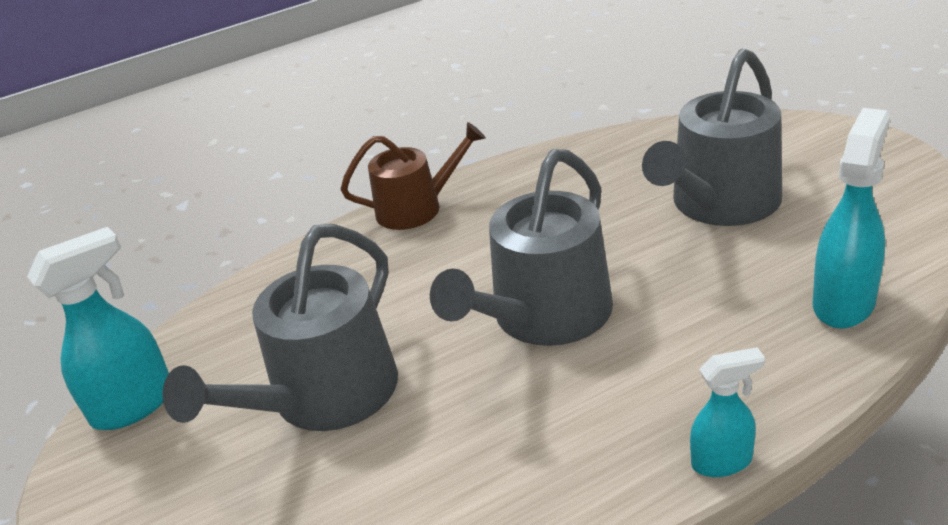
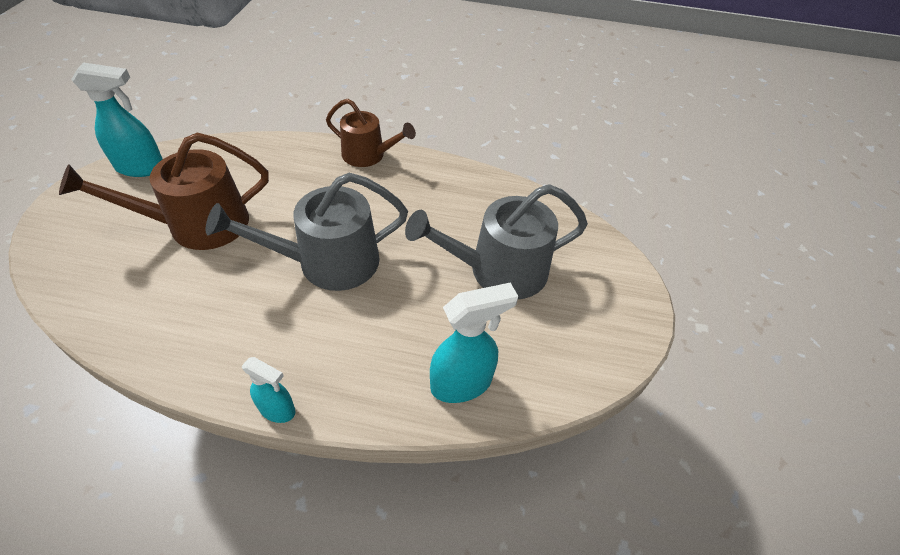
camera: 30 degrees right, 15 degrees up
grey watering can [162,224,398,431] -> brown watering can [59,132,269,250]

